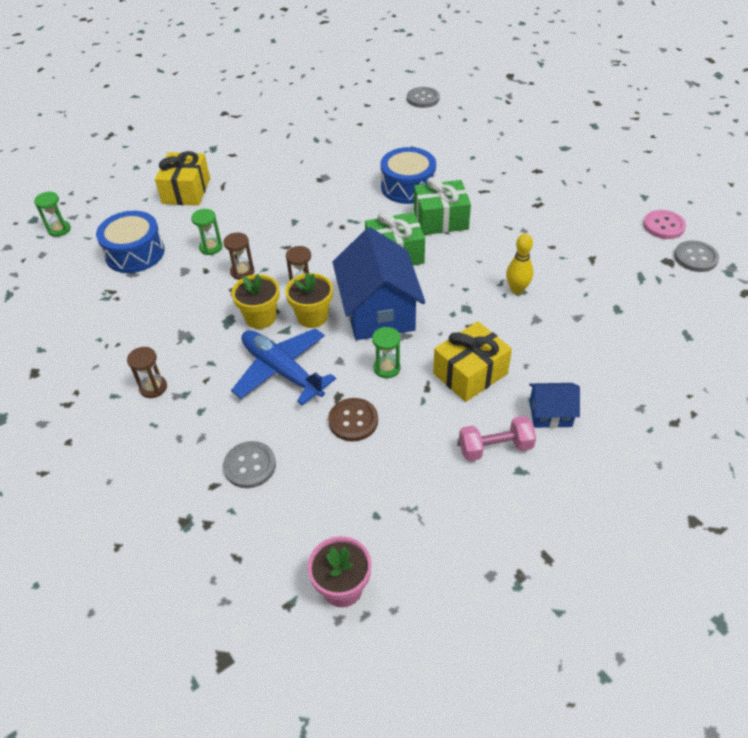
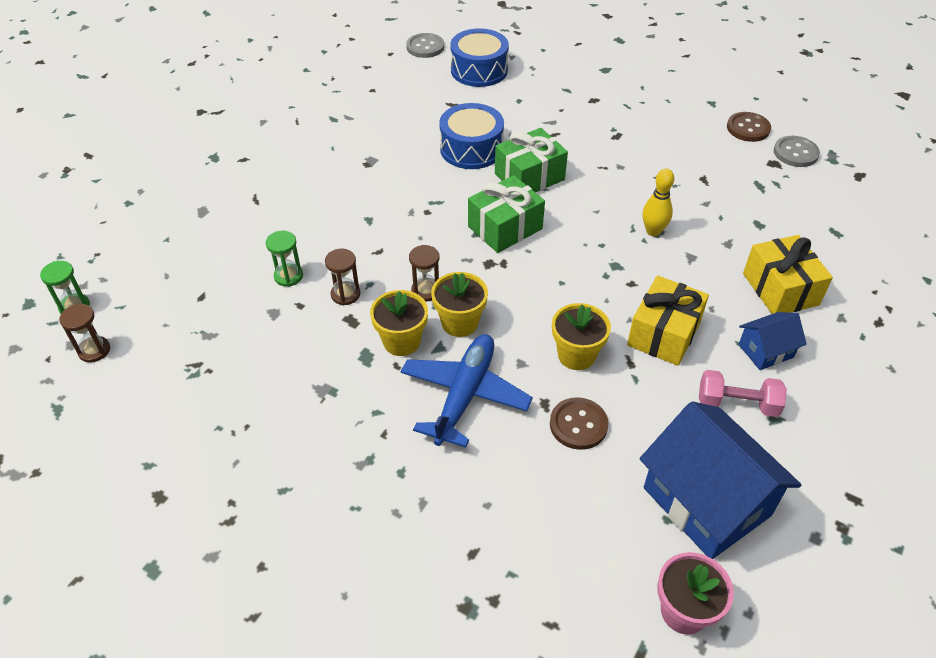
camera: 25 degrees left, 0 degrees up
blue drum [96,211,165,273] -> blue drum moved to [450,28,509,87]
brown hourglass [127,347,167,398] -> brown hourglass moved to [59,304,110,363]
yellow gift [155,151,210,206] -> yellow gift moved to [743,235,833,314]
grey button [223,441,276,488] -> none
blue plane [231,328,336,406] -> blue plane turned 90 degrees clockwise [401,334,533,448]
blue house [333,227,426,340] -> blue house moved to [639,401,801,559]
green hourglass [372,327,401,378] -> yellow flower pot [552,303,611,370]
pink dumbbell [459,416,536,461] -> pink dumbbell turned 45 degrees clockwise [699,370,787,417]
pink button [643,210,686,239] -> brown button [727,112,771,142]

